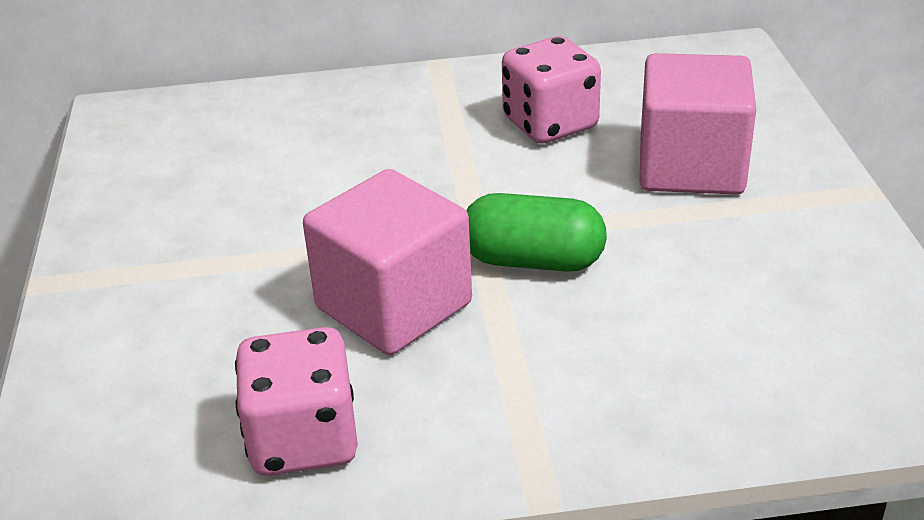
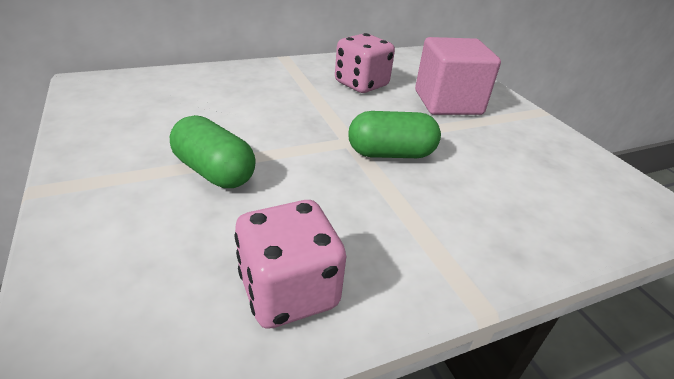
camera: 20 degrees left, 0 degrees up
pink cube [303,169,472,355] -> none
none -> green capsule [170,115,256,188]

